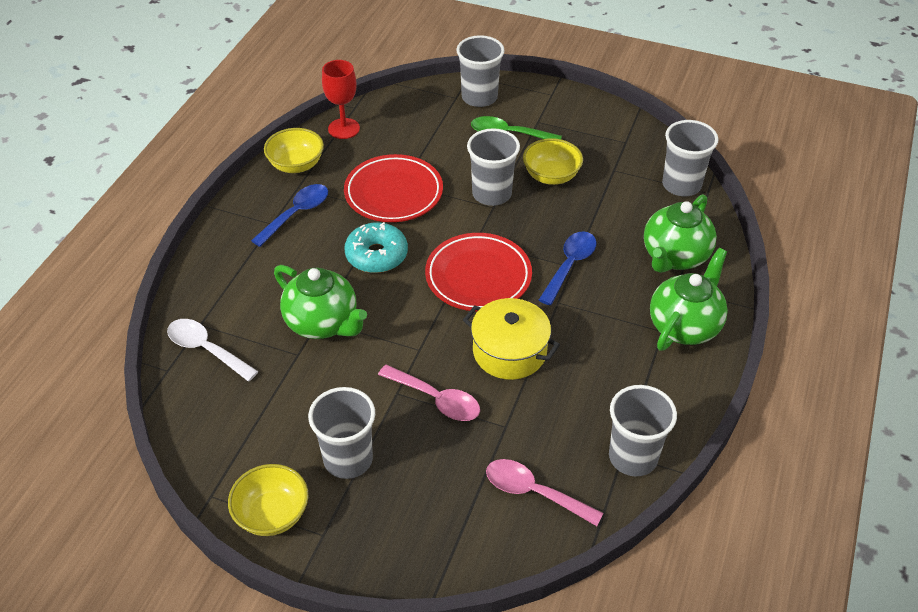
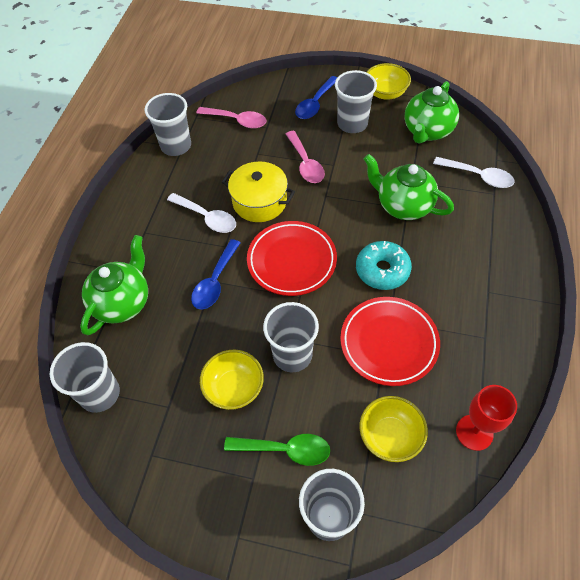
camera: 175 degrees right, 10 degrees up
blue spoon [251,184,328,247] -> blue spoon moved to [295,76,337,119]
yellow bowl [264,128,324,173] -> yellow bowl moved to [360,396,428,462]
pink spoon [378,365,480,421] -> pink spoon turned 135 degrees counterclockwise [286,131,325,183]
green teapot [650,248,728,351] -> green teapot moved to [405,81,459,144]
none -> white spoon [167,193,236,233]

